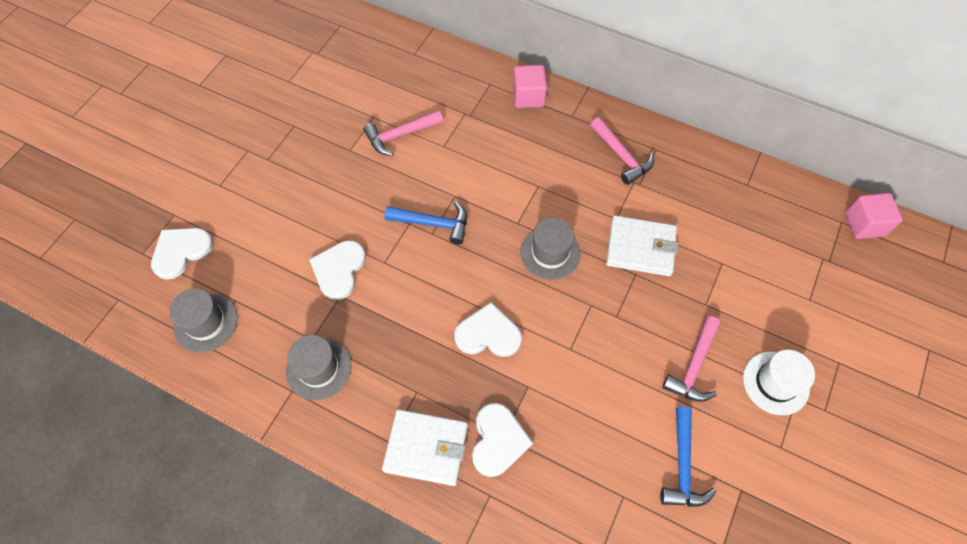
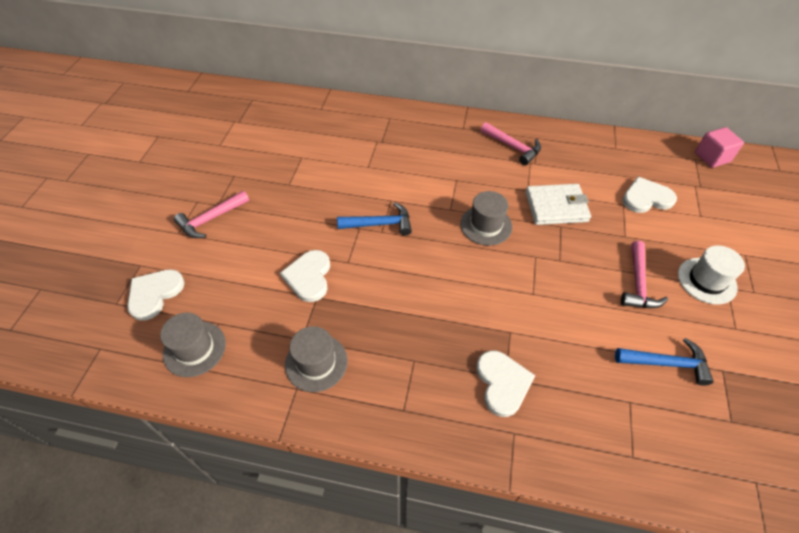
camera: 15 degrees left, 10 degrees down
pink hammer [363,110,443,156] -> pink hammer moved to [174,191,249,238]
white wallet [382,409,468,486] -> none
white heart [454,302,522,357] -> white heart moved to [622,177,677,213]
pink cube [513,65,547,108] -> none
blue hammer [660,407,717,507] -> blue hammer turned 75 degrees counterclockwise [615,338,714,386]

